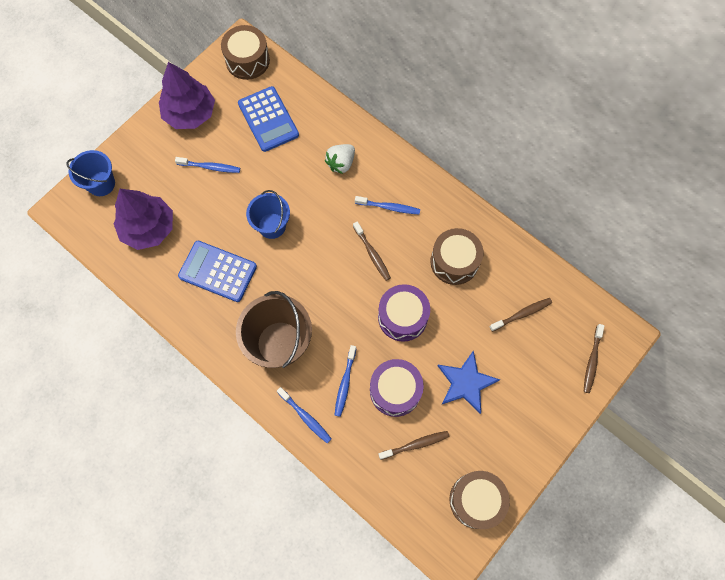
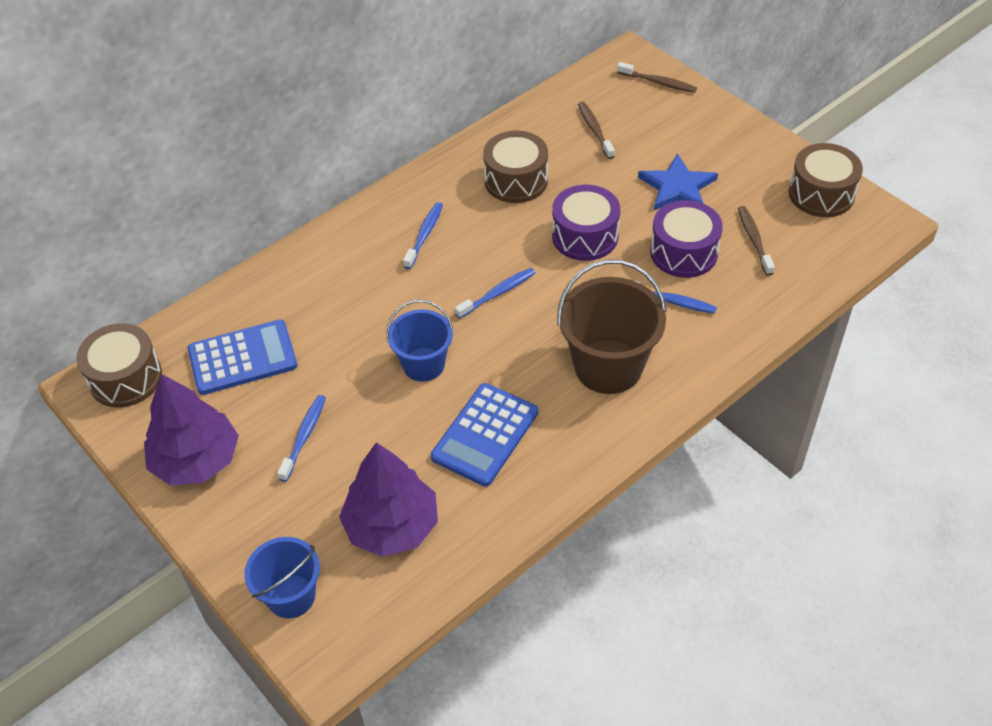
camera: 80 degrees left, 20 degrees down
blue toothbrush [277,387,331,443] -> blue toothbrush moved to [455,268,535,319]
white strawberry [325,144,355,174] -> none
brown toothbrush [353,221,391,281] -> none

